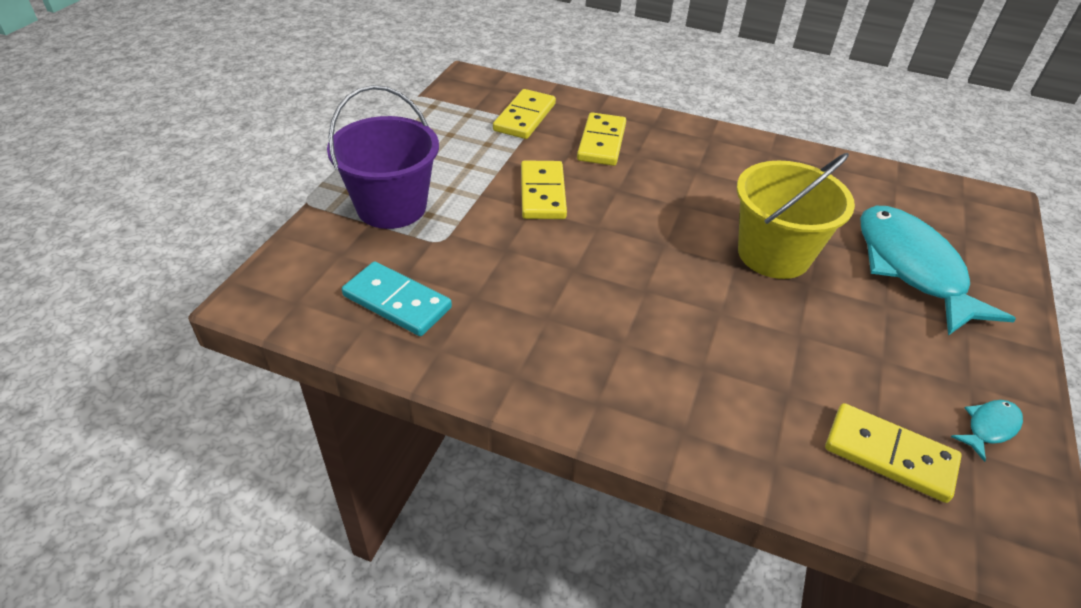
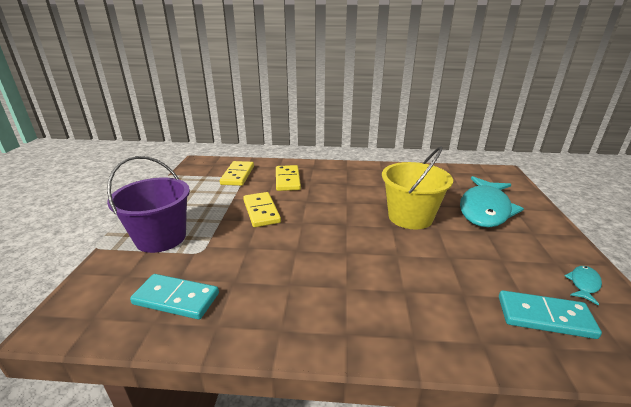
camera: 15 degrees left, 15 degrees down
yellow domino [825,403,962,503] -> turquoise domino [499,290,602,339]
turquoise fish [860,206,1016,336] -> turquoise fish turned 120 degrees counterclockwise [460,176,524,227]

